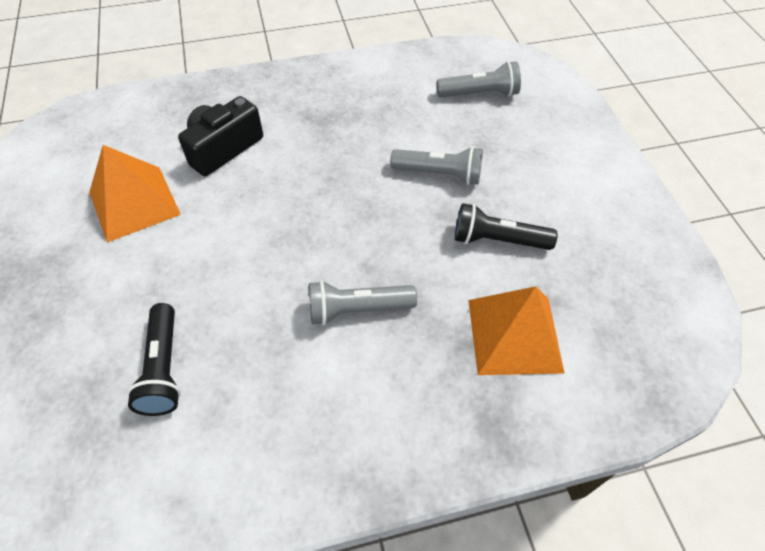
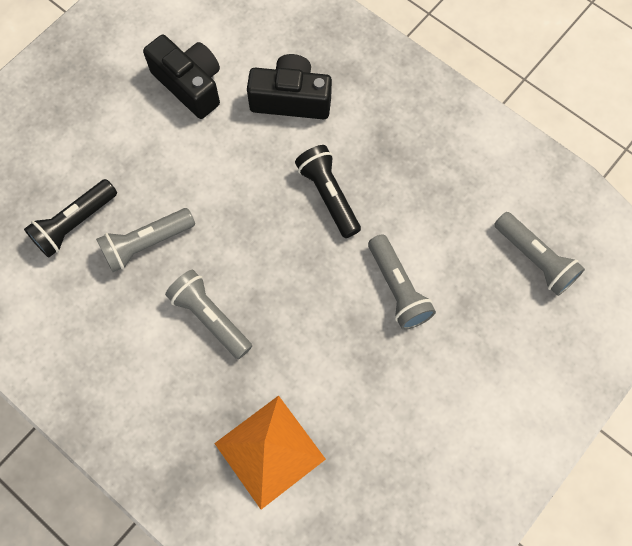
camera: 55 degrees right, 15 degrees up
orange pyramid [89,145,181,243] -> black camera [143,35,220,119]
black flashlight [455,203,558,250] -> black flashlight moved to [295,145,361,238]
none -> grey flashlight [96,208,195,272]

